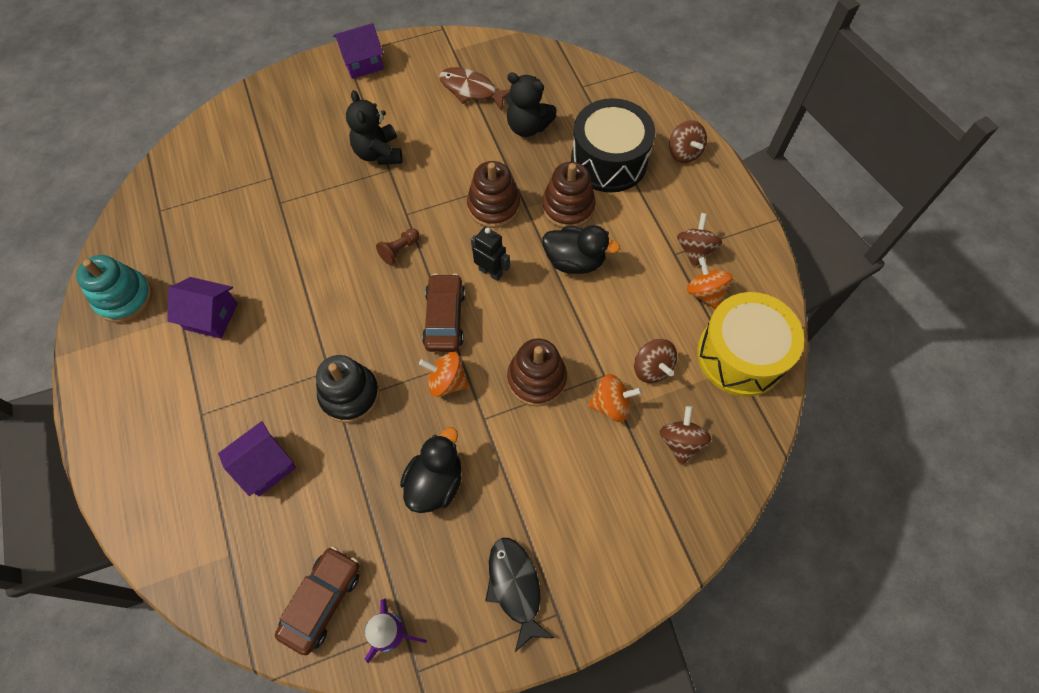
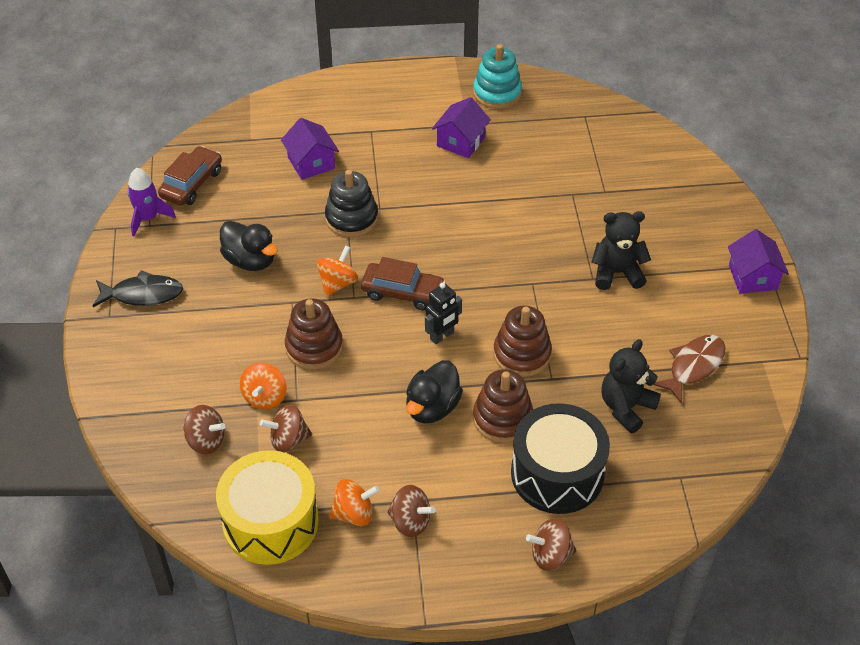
camera: 105 degrees right, 15 degrees down
brown car [275,546,360,655] -> brown car turned 105 degrees counterclockwise [158,146,222,206]
brown pawn [376,228,420,265] -> none

